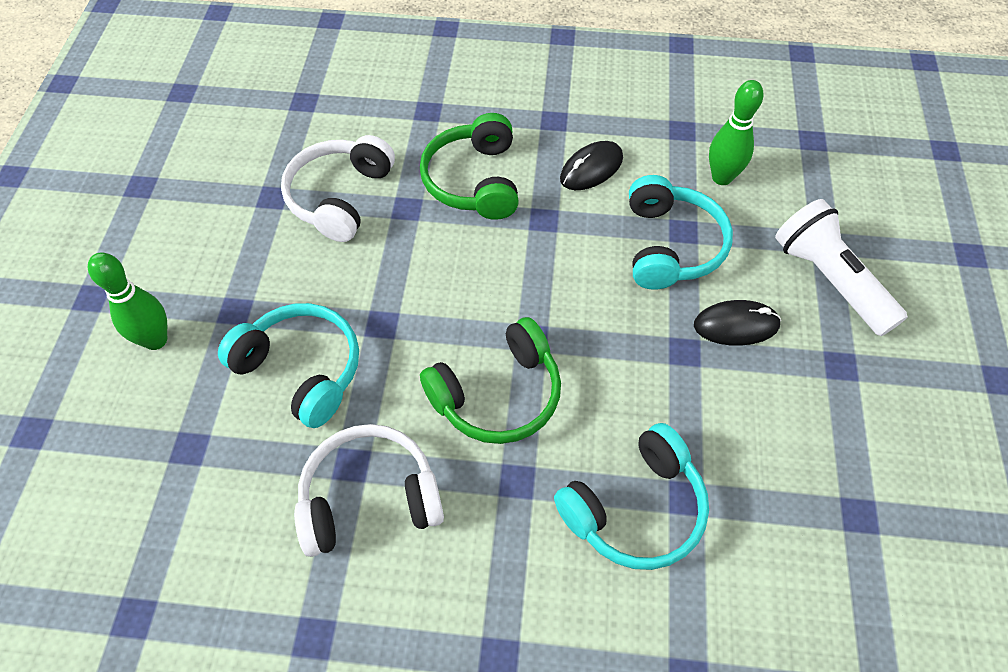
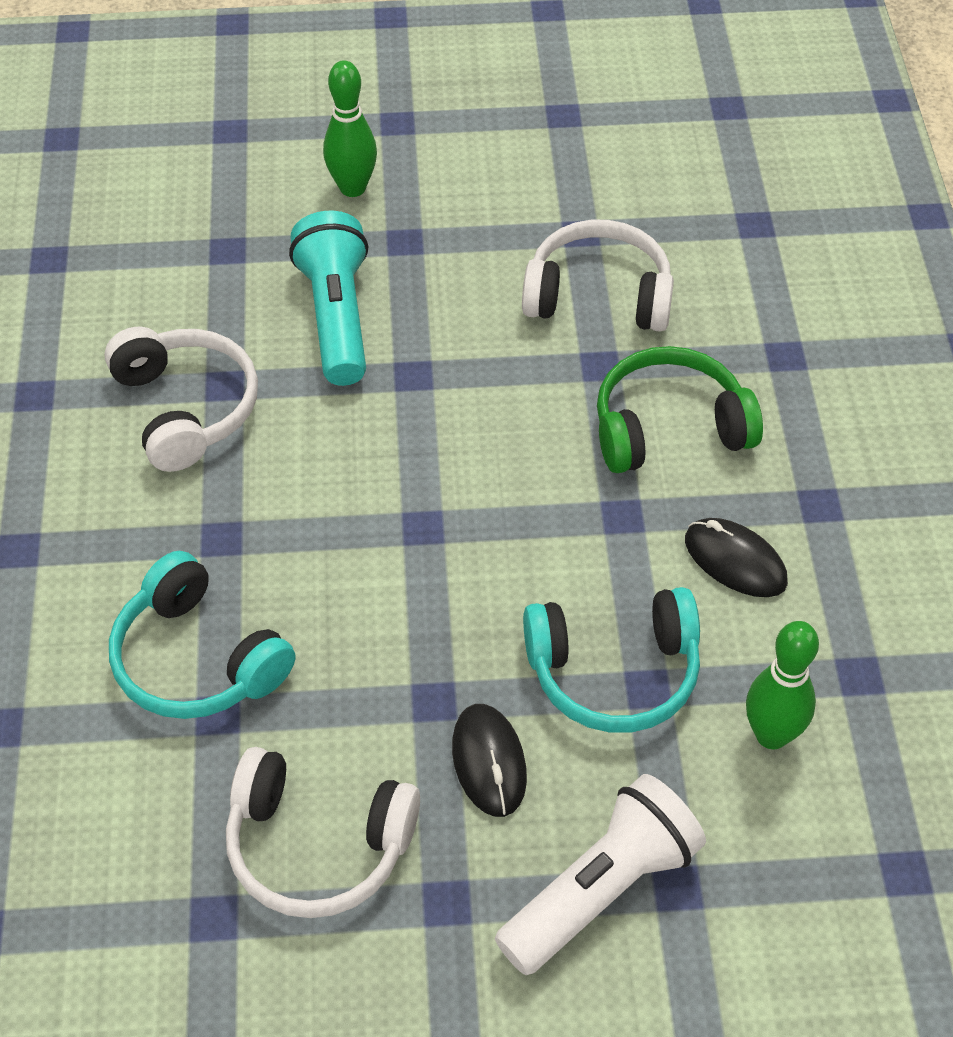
camera: 80 degrees right, 5 degrees down
turquoise headphones [218,303,359,428] -> turquoise flashlight [289,211,368,386]
green headphones [420,317,561,444] -> none
none -> white headphones [226,747,420,918]

